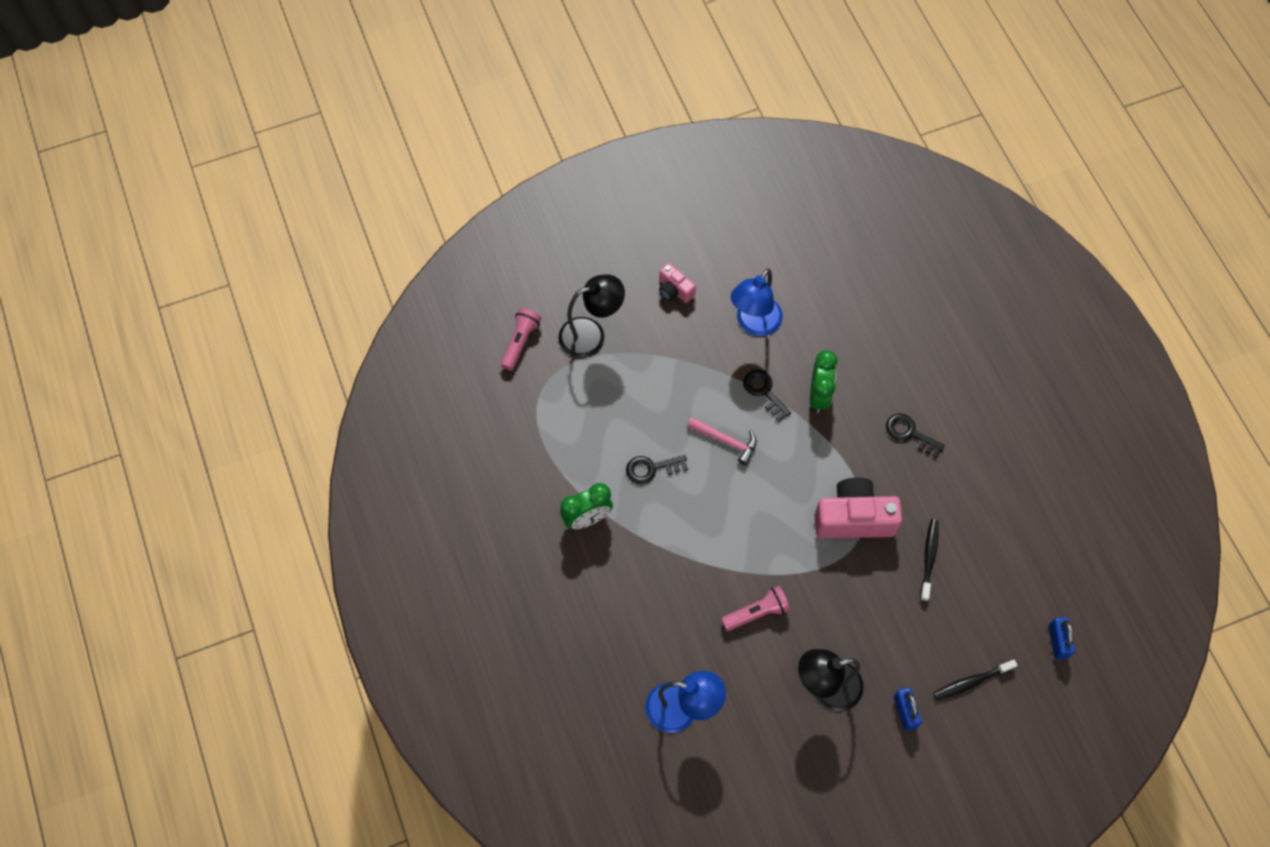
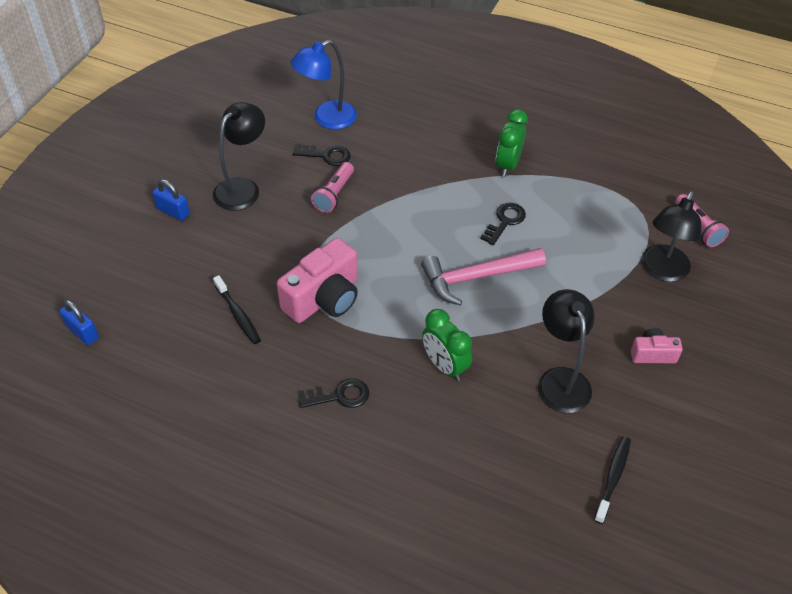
camera: 135 degrees right, 15 degrees down
pink hammer [687,417,757,465] -> pink hammer [421,248,546,306], size x1.62
blue lamp [731,268,783,336] -> black lamp [538,289,595,413]
black key [743,370,791,421] -> black key moved to [293,144,351,166]
black toothbrush [933,660,1018,701] -> black toothbrush moved to [594,436,631,524]

